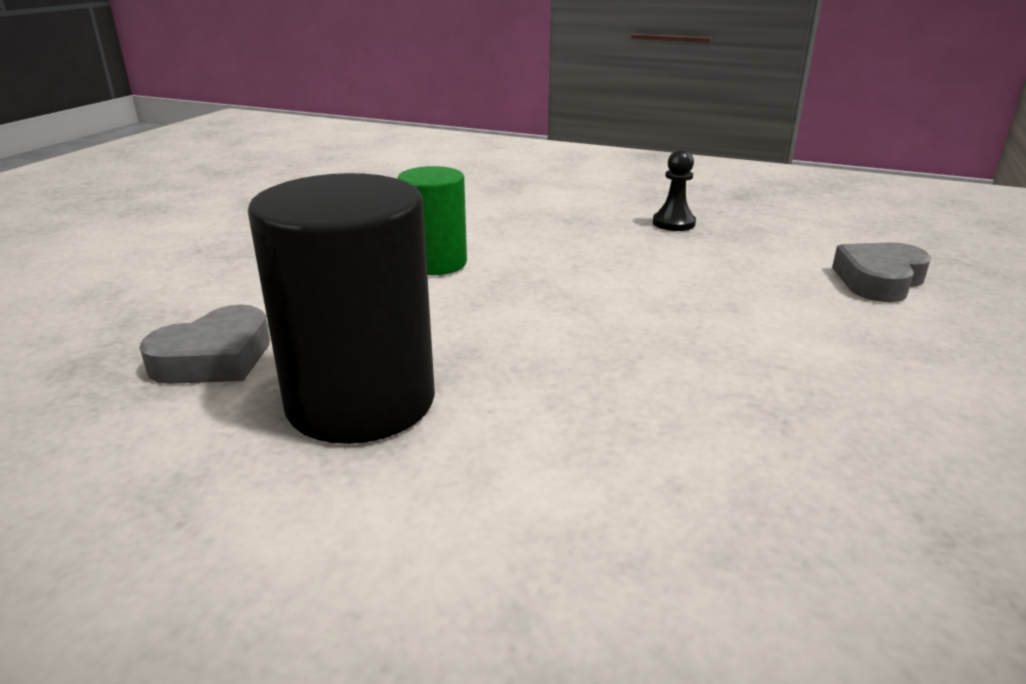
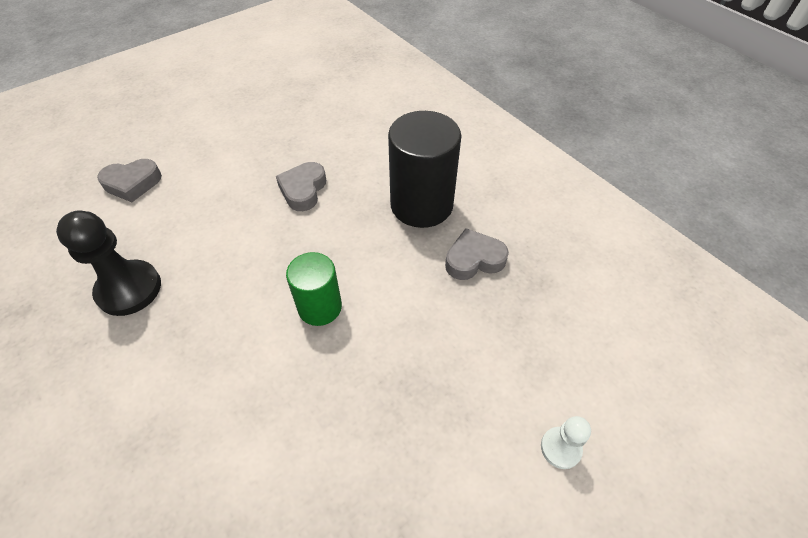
camera: 150 degrees left, 25 degrees up
black pawn [653,149,696,231] -> black pawn [56,210,161,316], size x1.88
none -> grey heart [276,162,326,211]
none -> white pawn [541,416,591,469]

